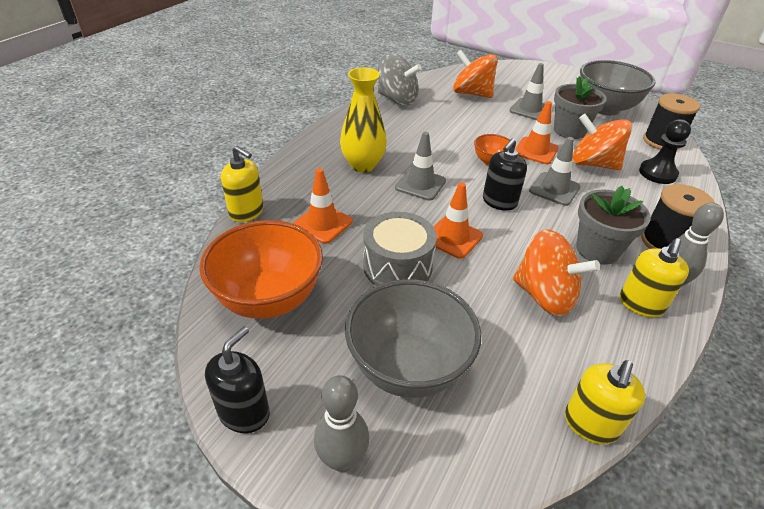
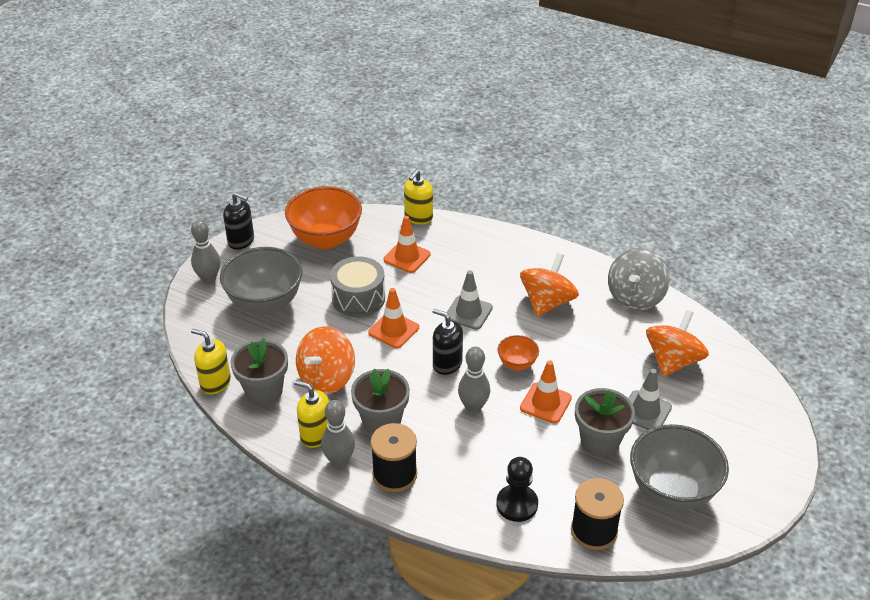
camera: 90 degrees right, 0 degrees up
yellow vase [340,67,387,172] -> none
grey traffic cone [529,137,580,206] -> grey bowling pin [458,346,490,413]
orange spinning top [572,114,632,170] -> orange spinning top moved to [520,253,579,317]
none -> grey flower pot [231,338,288,405]

